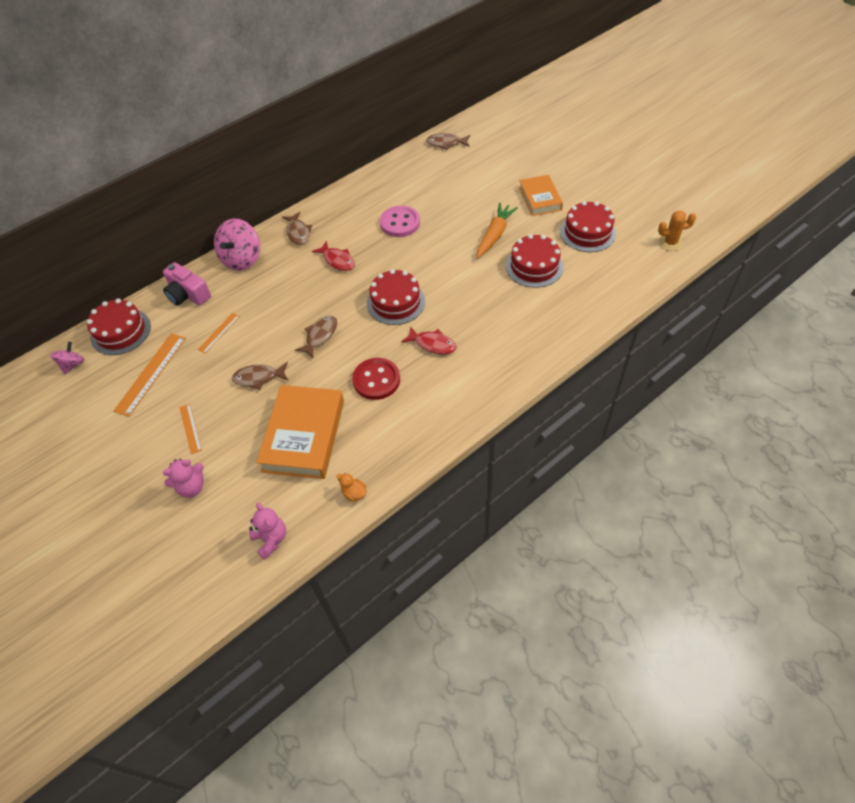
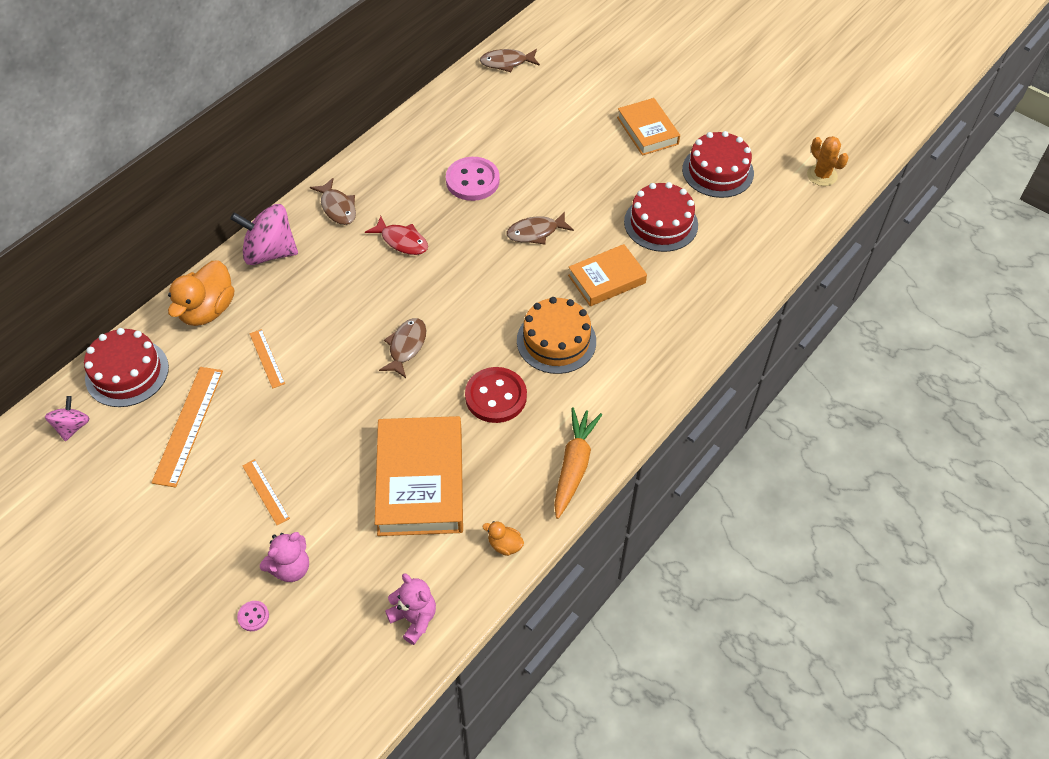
camera: 15 degrees left, 0 degrees up
pink camera [163,262,211,306] -> orange duck [168,260,234,326]
orange ruler [198,313,240,354] -> orange ruler turned 45 degrees counterclockwise [249,329,285,388]
pink spinning top [214,219,260,271] -> pink spinning top turned 90 degrees clockwise [230,204,298,265]
brown fish [232,362,288,390] -> brown fish moved to [506,211,574,245]
red cake [367,269,425,325] -> none
red fish [401,326,457,354] -> orange cake [517,297,596,374]
orange carrot [477,203,518,258] -> orange carrot moved to [554,407,602,519]
orange cactus [658,210,696,251] -> orange cactus turned 75 degrees clockwise [807,136,849,186]
none -> pink button [237,601,269,631]
none -> orange book [568,244,647,306]

